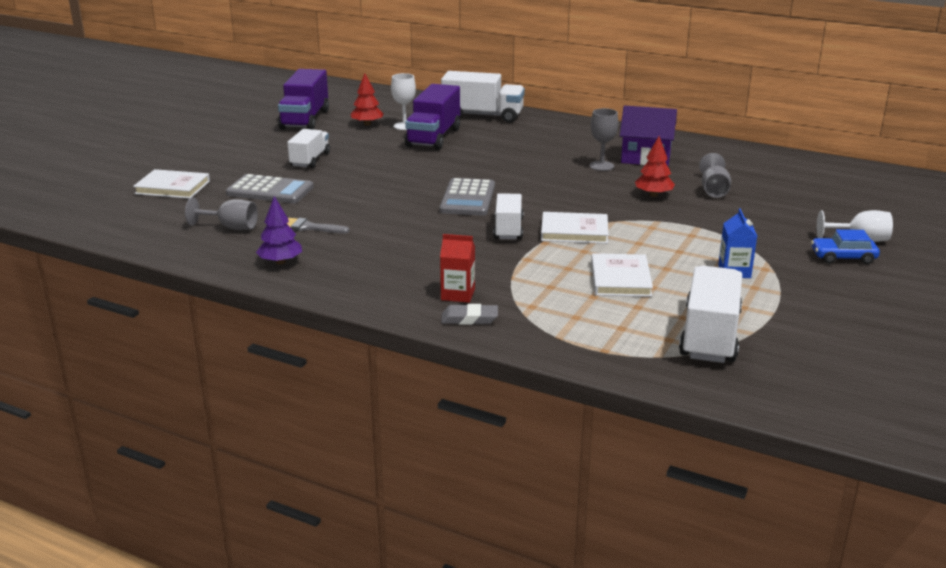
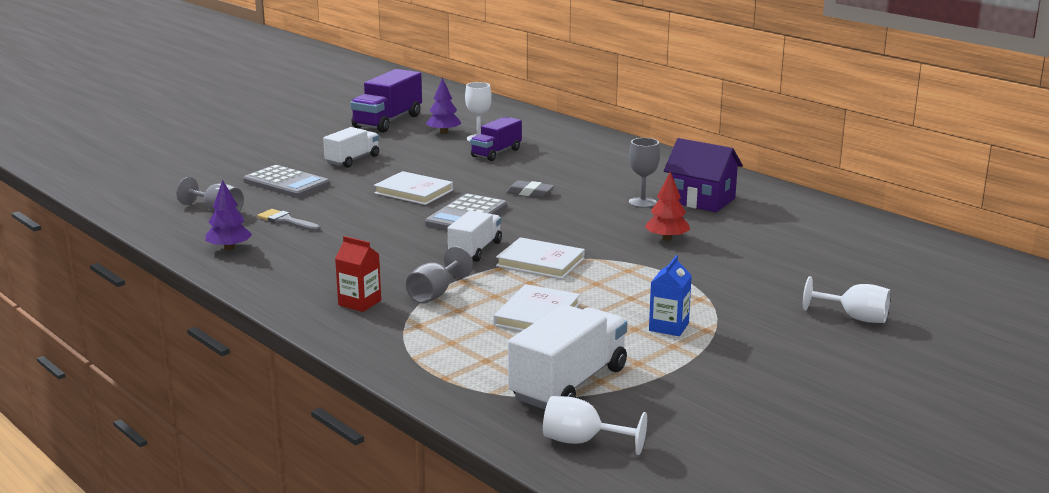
camera: 20 degrees right, 5 degrees down
white book [133,169,210,199] -> white book moved to [374,171,453,205]
red tree [350,73,384,126] -> purple tree [426,77,462,134]
purple truck [405,84,460,150] -> purple truck [470,117,522,161], size x0.64
white truck [441,71,525,123] -> none
grey eraser [441,304,498,325] -> grey eraser moved to [506,180,554,197]
grey goblet [699,153,731,198] -> grey goblet moved to [406,247,473,304]
blue car [811,229,880,264] -> none
none -> white goblet [543,396,647,455]

